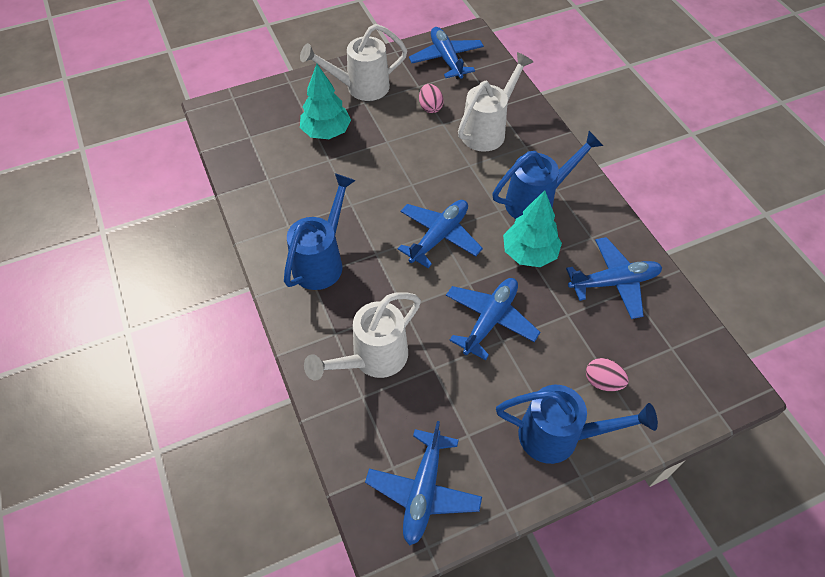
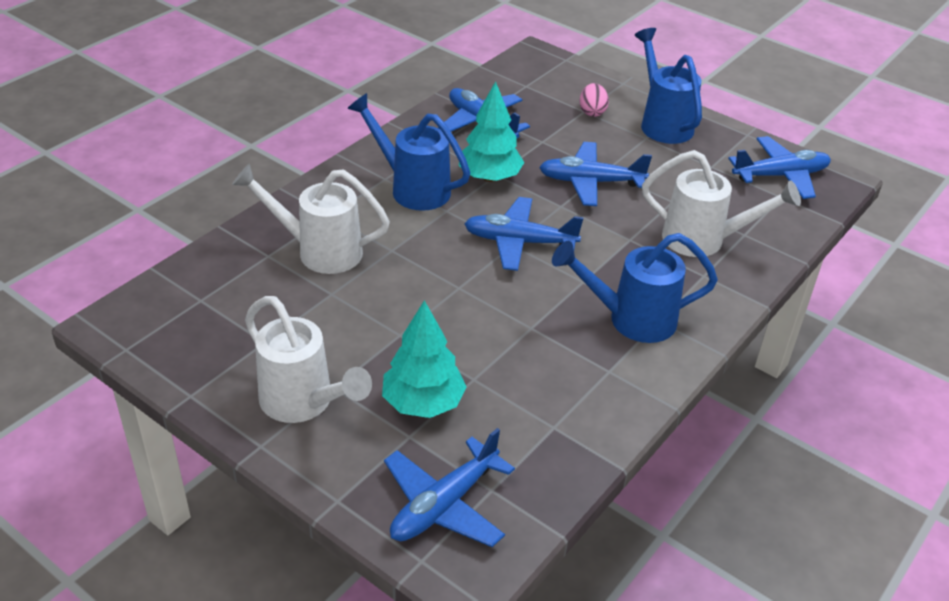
camera: 120 degrees left, 15 degrees down
blue plane [409,27,484,79] -> blue plane moved to [384,428,515,547]
pink egg [419,84,444,113] -> none

